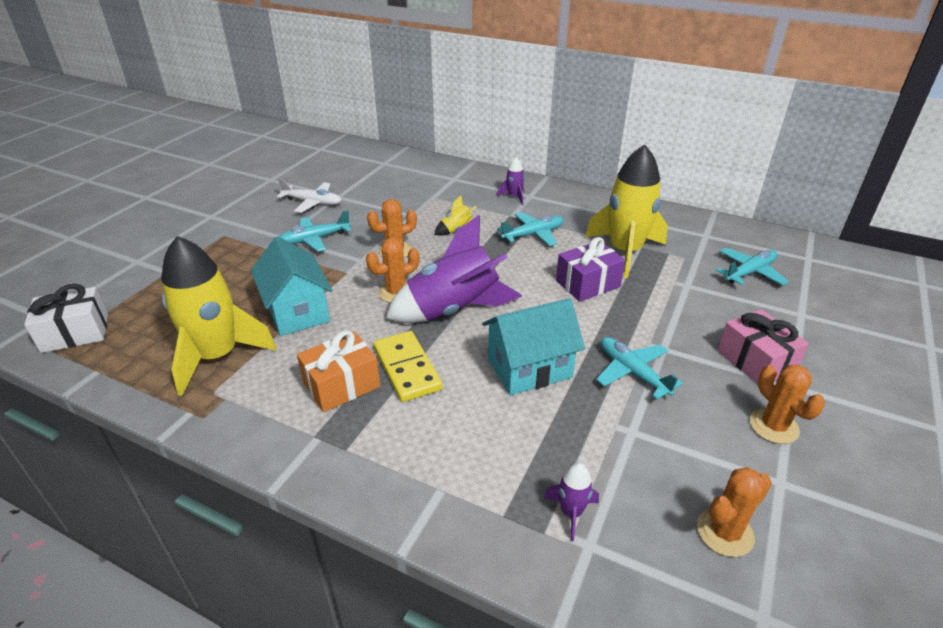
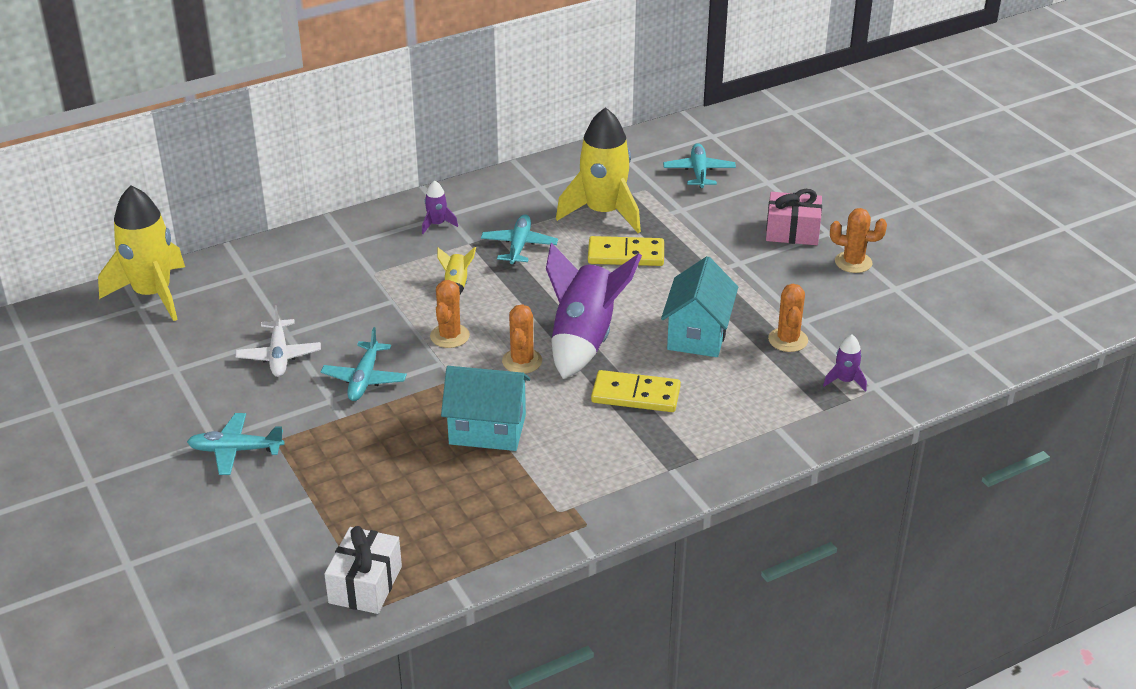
camera: 55 degrees left, 0 degrees up
yellow rocket [161,236,277,396] -> yellow rocket moved to [98,186,185,321]
white plane [277,178,341,213] -> white plane turned 120 degrees clockwise [235,305,321,377]
orange gift [297,330,380,412] -> none
purple gift [556,237,625,302] -> yellow domino [588,236,664,266]
turquoise plane [596,337,683,400] -> turquoise plane moved to [187,413,284,475]
orange cactus [697,467,772,557] -> orange cactus moved to [768,284,808,352]

